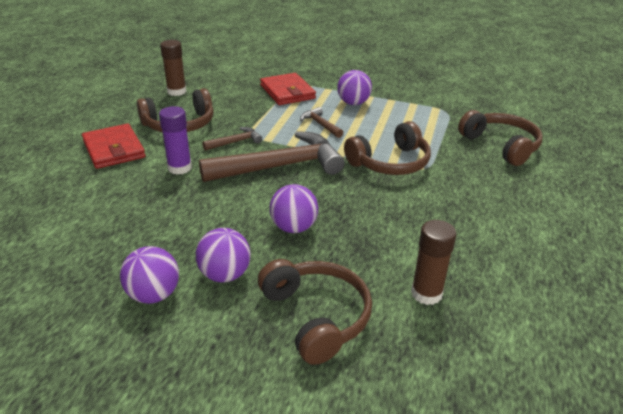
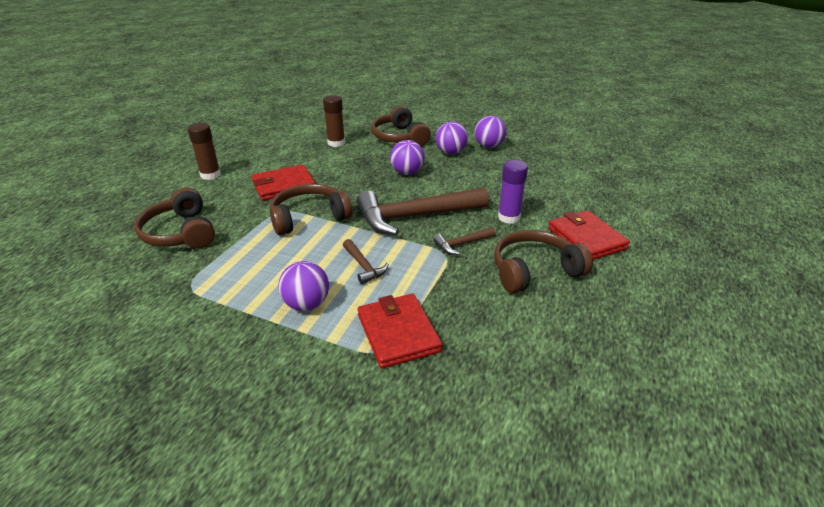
camera: 175 degrees left, 0 degrees up
brown glue stick [160,40,186,96] -> brown glue stick moved to [188,123,221,180]
none -> red wallet [252,165,315,201]

